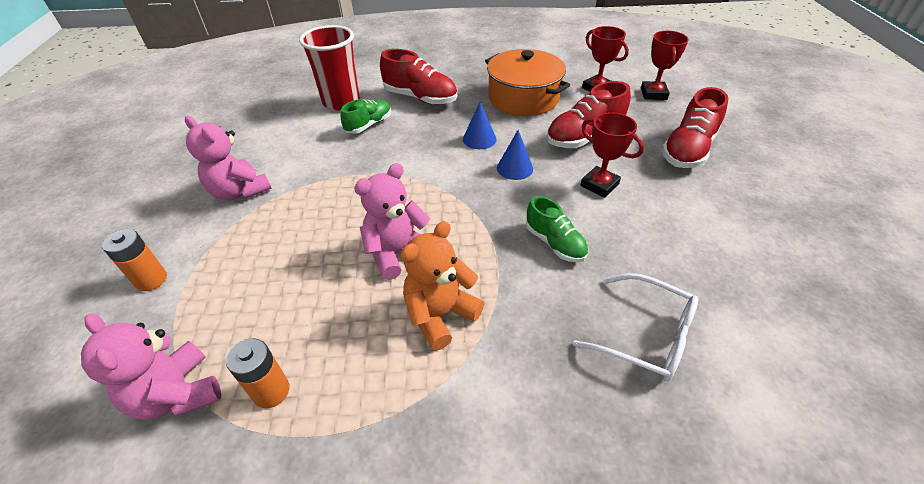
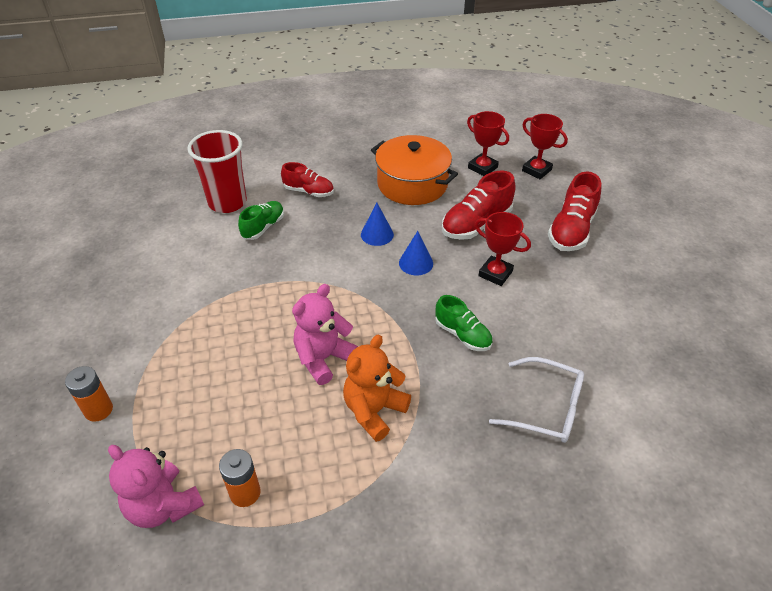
camera: 10 degrees left, 0 degrees up
pink teddy bear [185,116,272,200] -> none
red shoe [380,49,457,105] -> red shoe [281,162,334,197], size x0.65
red trophy [641,31,689,100] -> red trophy turned 45 degrees counterclockwise [522,114,568,179]

